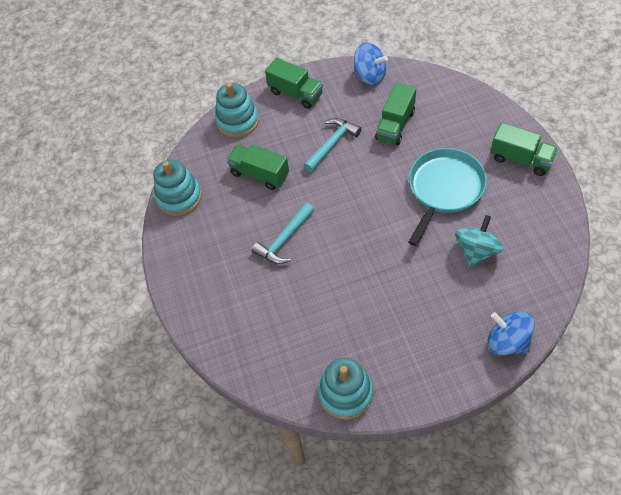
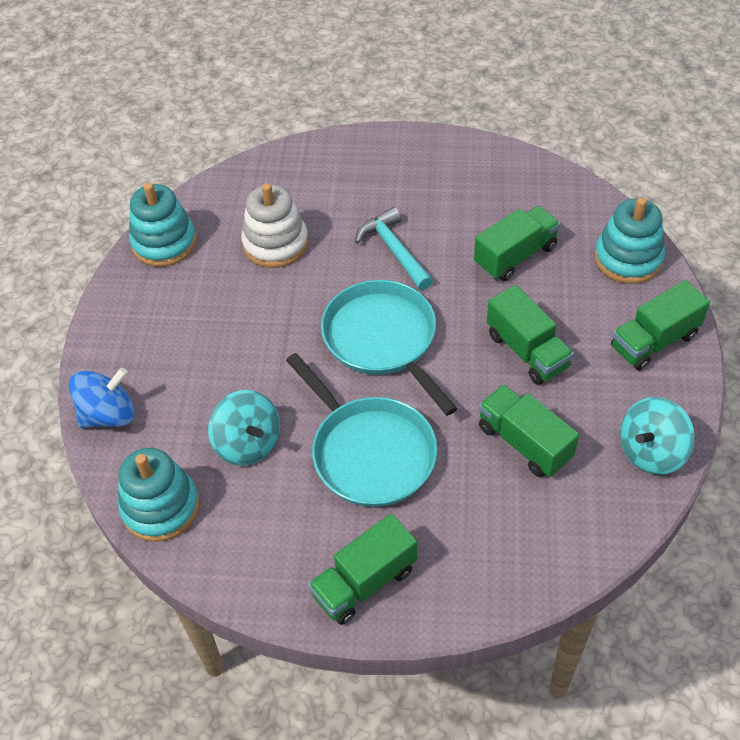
camera: 110 degrees right, 5 degrees down
turquoise stacking toy [154,160,202,216] -> turquoise stacking toy moved to [118,448,199,542]
turquoise hammer [304,118,362,172] -> green truck [487,285,574,385]
blue spinning top [354,43,388,85] -> turquoise spinning top [620,397,695,475]
none -> white stacking toy [241,183,308,268]
none -> turquoise pan [321,280,458,416]

